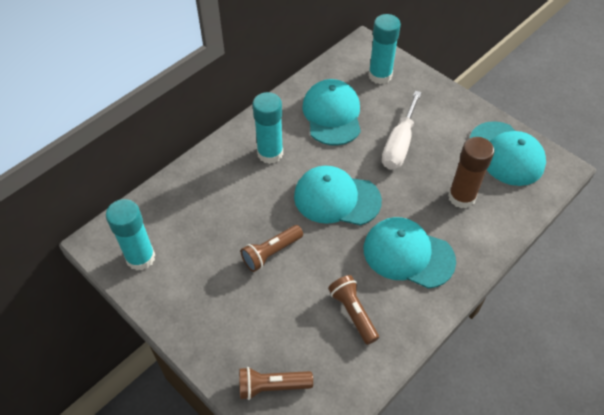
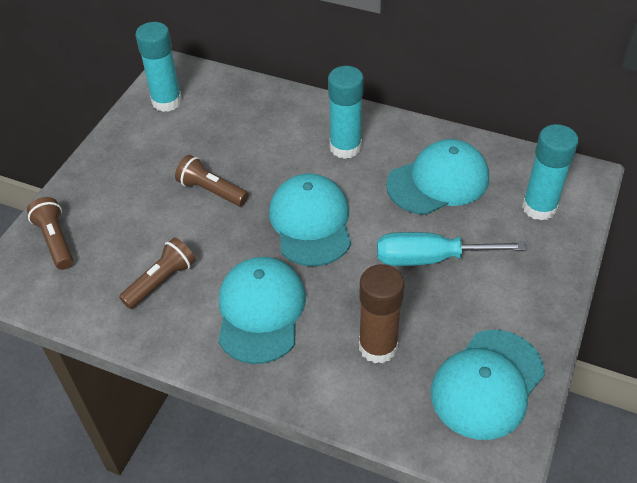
camera: 70 degrees right, 5 degrees down
white screwdriver [382,91,422,170] -> turquoise screwdriver [377,232,526,266]

